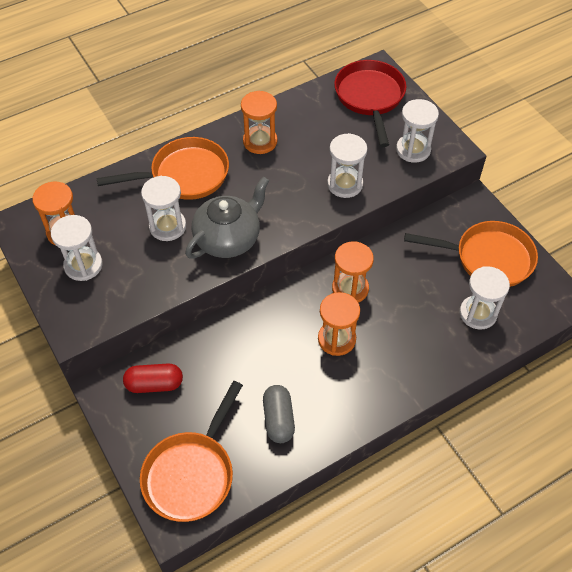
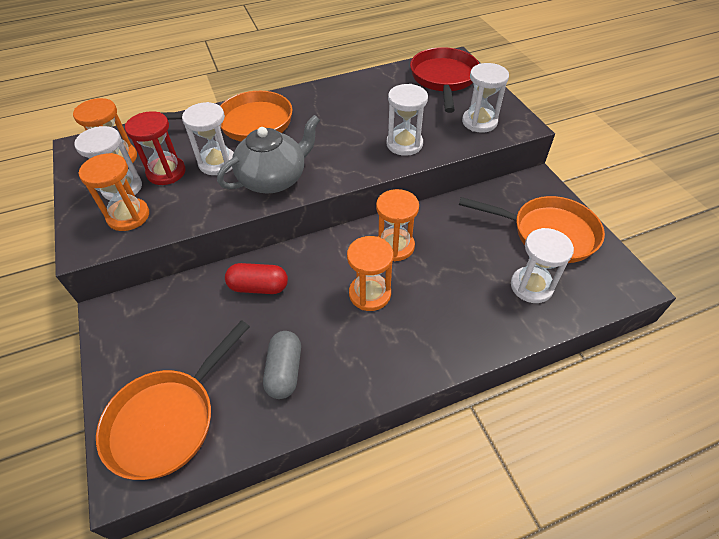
camera: 10 degrees right, 5 degrees down
red capsule [123,364,183,393] -> red capsule moved to [225,263,288,294]
orange hourglass [241,91,278,154] -> orange hourglass moved to [79,153,149,231]
none -> red hourglass [125,111,185,185]

